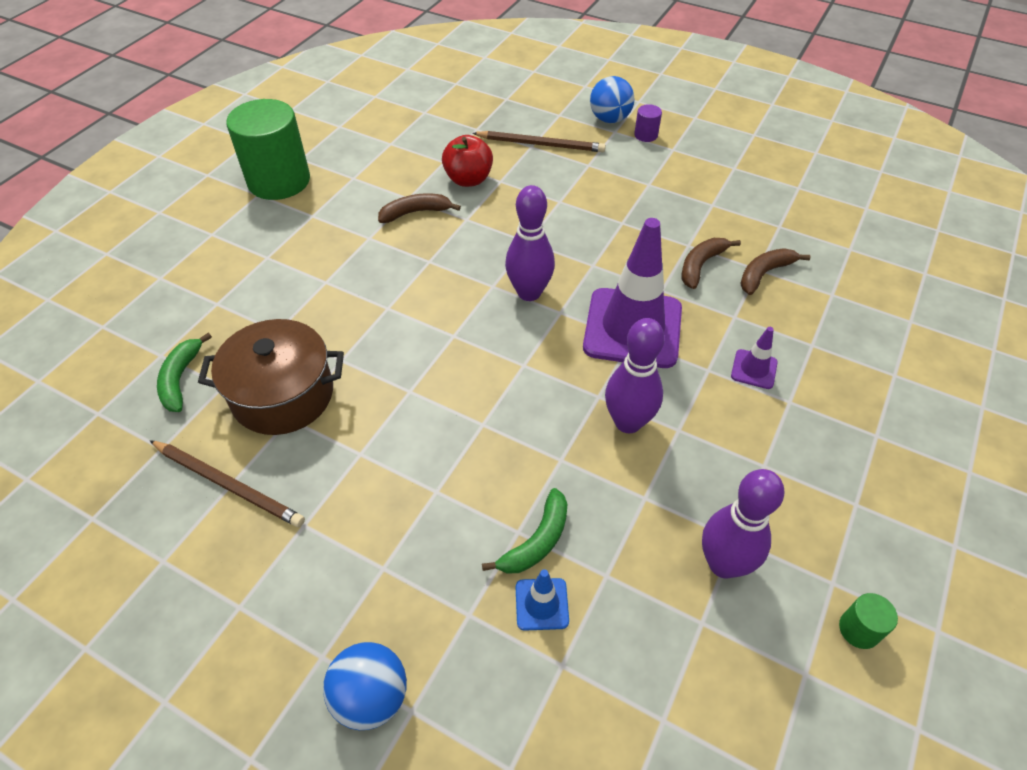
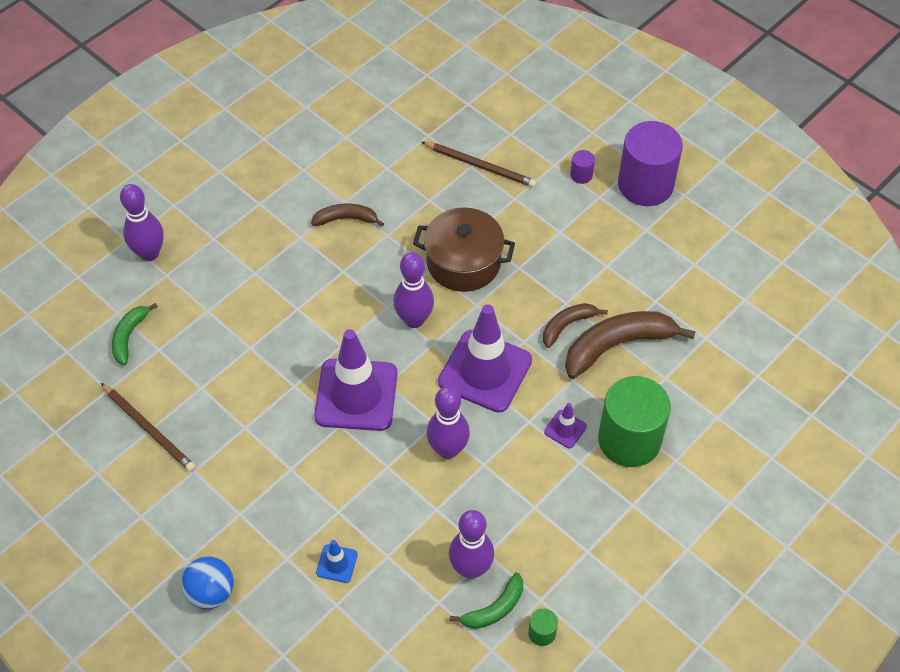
camera: 15 degrees right, 5 degrees up
brown pot [198,319,344,435] -> brown pot moved to [413,208,515,292]
green cylinder [226,99,310,200] -> green cylinder moved to [598,376,671,467]
red apple [442,135,493,187] -> none
green banana [482,488,567,574] -> green banana moved to [450,573,523,629]
blue ball [590,76,635,123] -> none
brown banana [740,248,811,295] -> brown banana [565,311,696,379], size x1.80
none -> purple bowling pin [120,184,164,261]
none -> purple traffic cone [314,329,398,431]
none -> purple cylinder [618,121,683,206]

